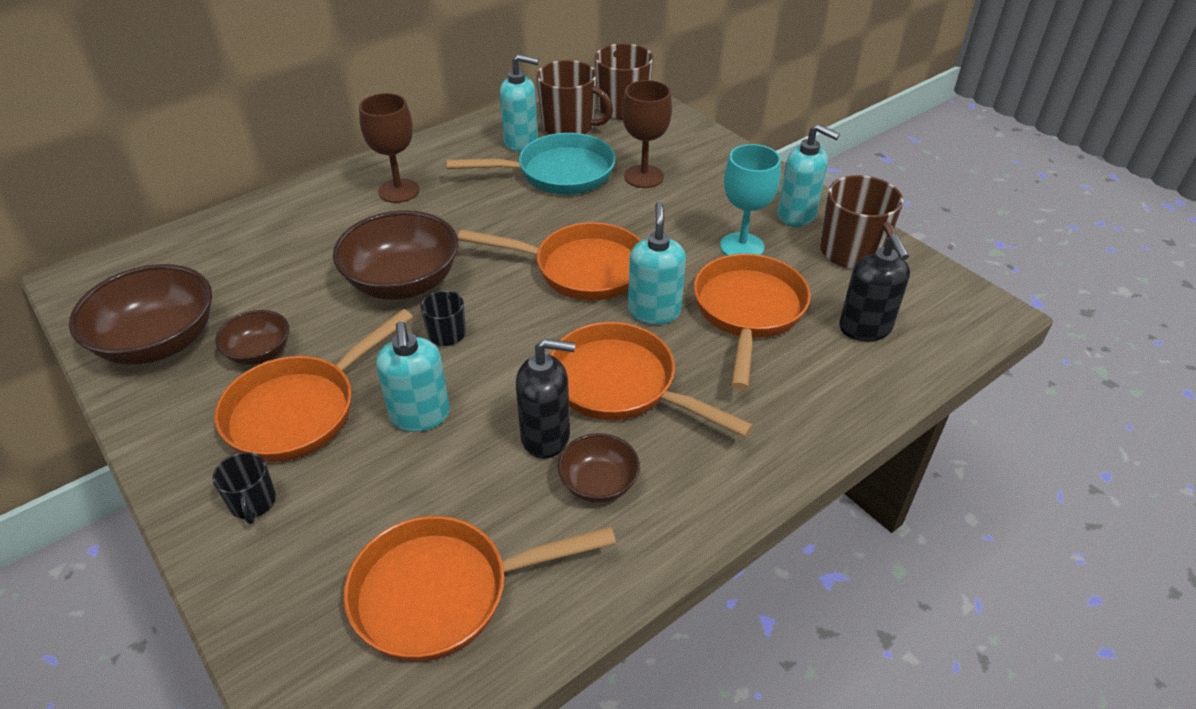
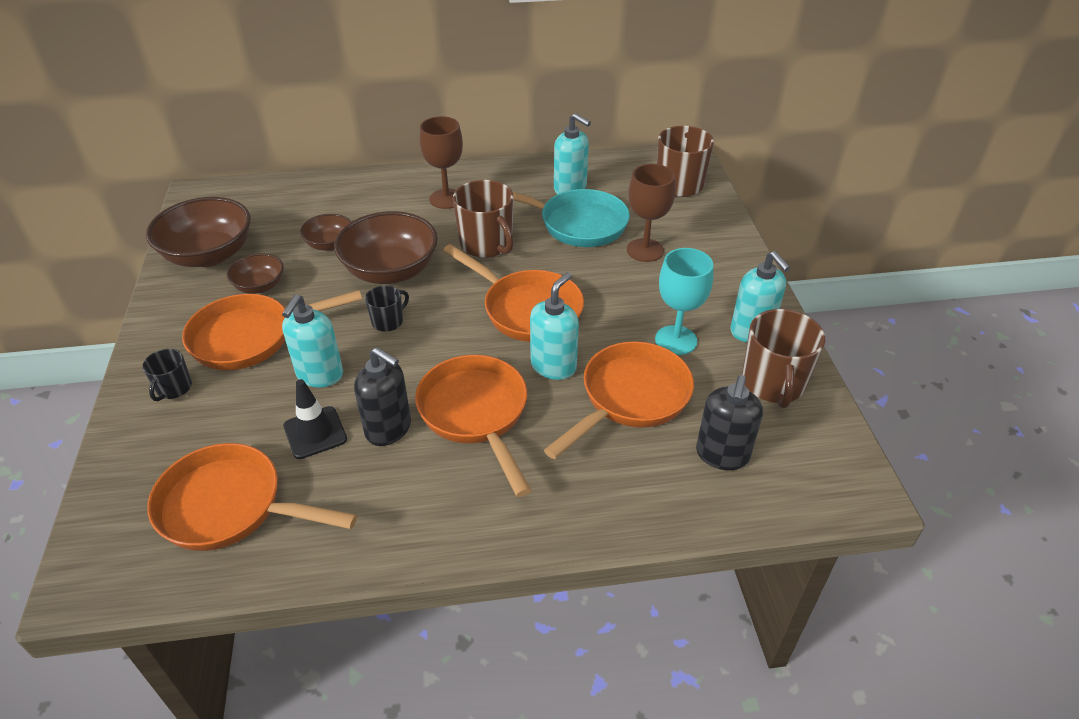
camera: 30 degrees right, 0 degrees up
brown mug [536,60,613,135] -> brown mug moved to [453,180,514,258]
brown bowl [558,433,640,503] -> brown bowl moved to [300,214,351,251]
none -> black traffic cone [283,379,347,459]

